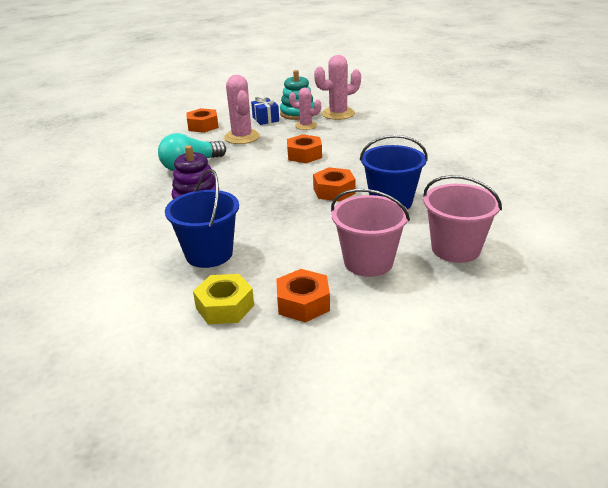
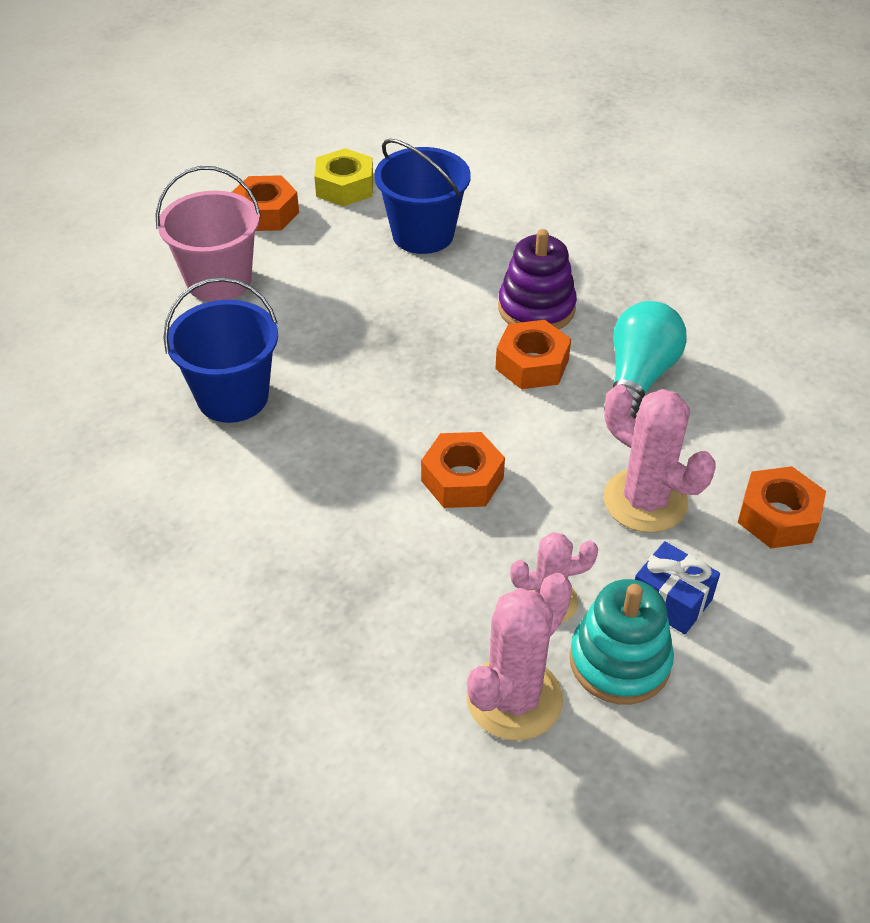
camera: 150 degrees right, 15 degrees up
orange nut [313,167,356,201] -> orange nut moved to [495,320,571,389]
pink bucket [423,175,502,263] -> none

